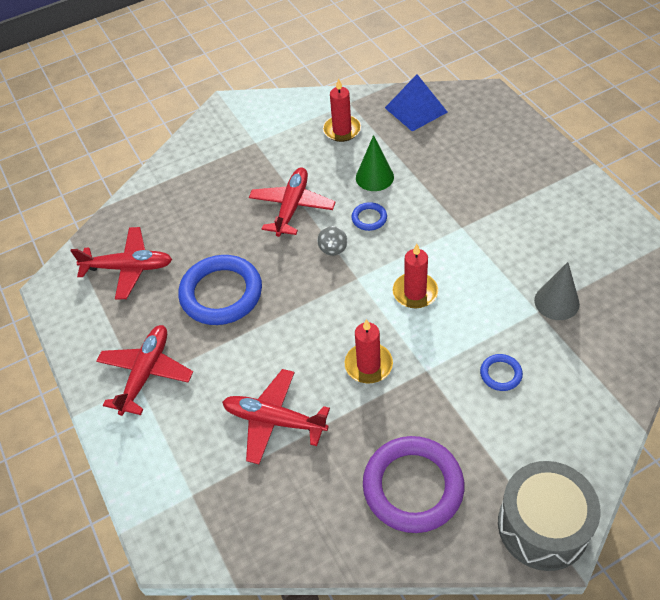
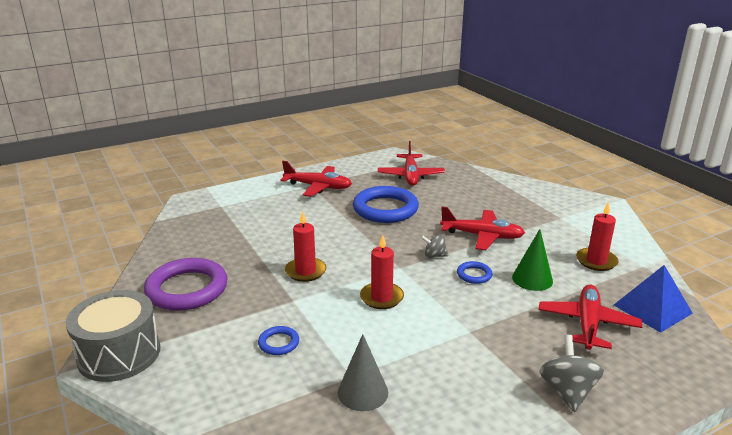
camera: 85 degrees right, 25 degrees down
red plane [222,369,330,464] -> red plane moved to [539,284,642,350]
none -> grey spinning top [539,335,604,412]

